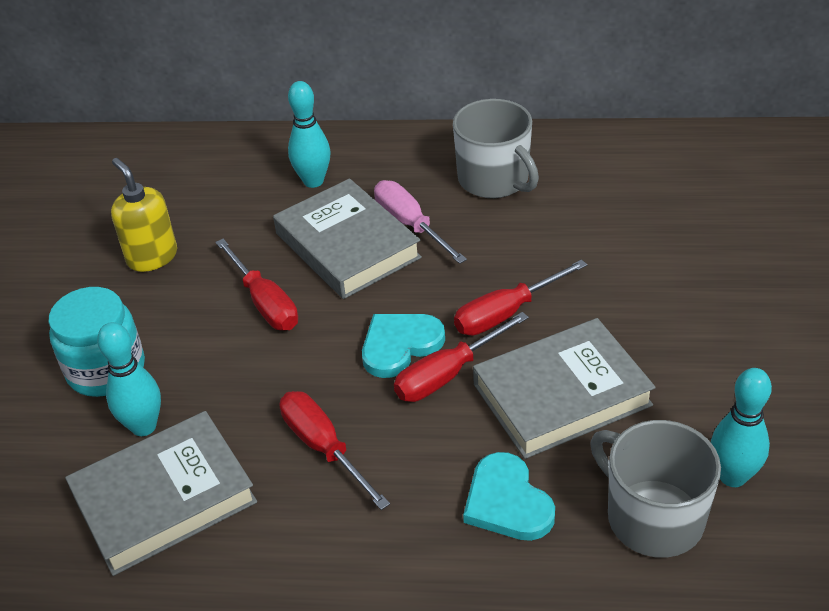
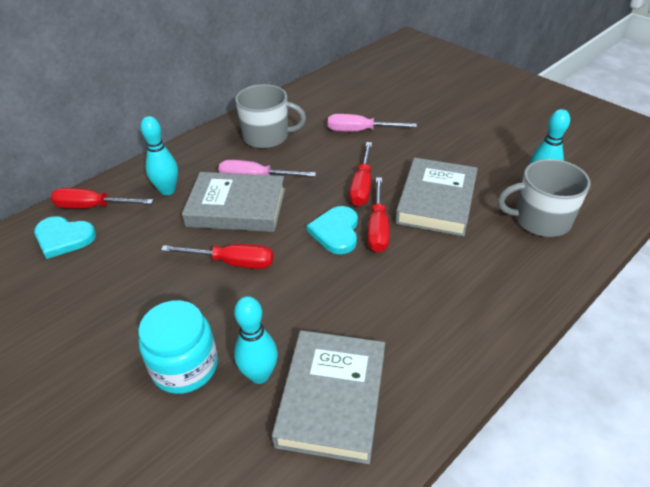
camera: 50 degrees left, 0 degrees up
yellow soap dispenser [111,158,177,272] -> none
red screwdriver [280,391,390,510] -> red screwdriver moved to [51,188,153,209]
turquoise heart [463,452,555,541] -> turquoise heart moved to [34,216,96,259]
none -> pink screwdriver [328,114,417,131]

